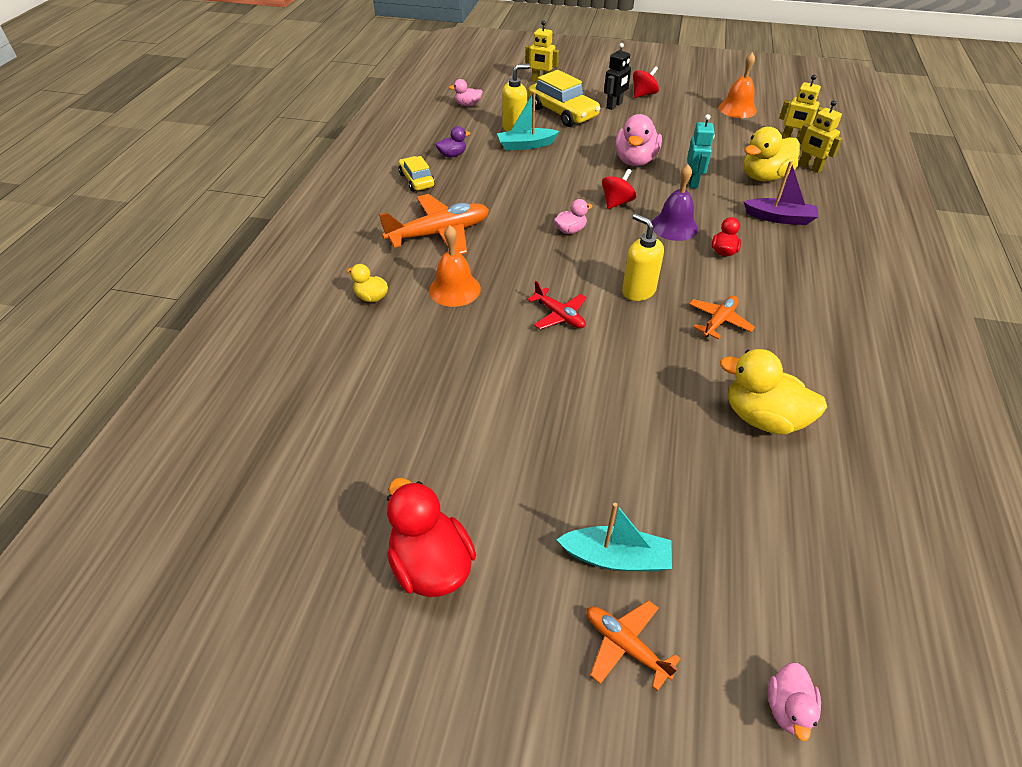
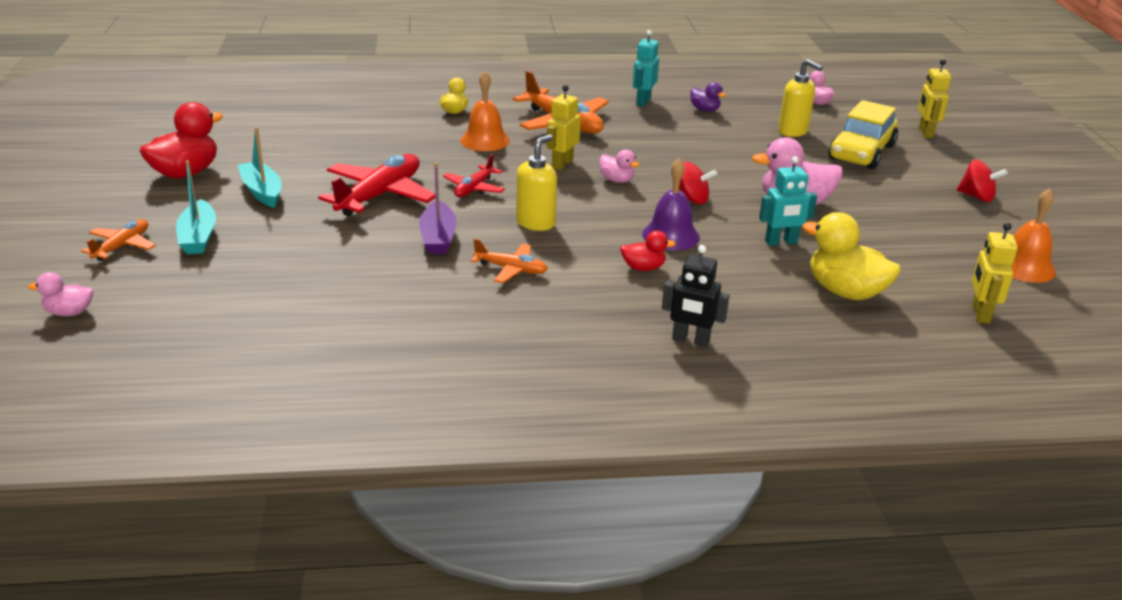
camera: 70 degrees right, 15 degrees down
yellow car [399,156,435,192] -> turquoise robot [633,30,659,107]
turquoise boat [497,92,560,150] -> turquoise boat moved to [238,127,281,208]
black robot [604,43,631,110] -> black robot moved to [662,245,730,347]
yellow duck [720,349,827,434] -> none
purple boat [744,161,818,225] -> purple boat moved to [419,162,457,254]
yellow robot [798,100,842,173] -> yellow robot moved to [547,85,581,170]
none -> red plane [318,154,436,216]

